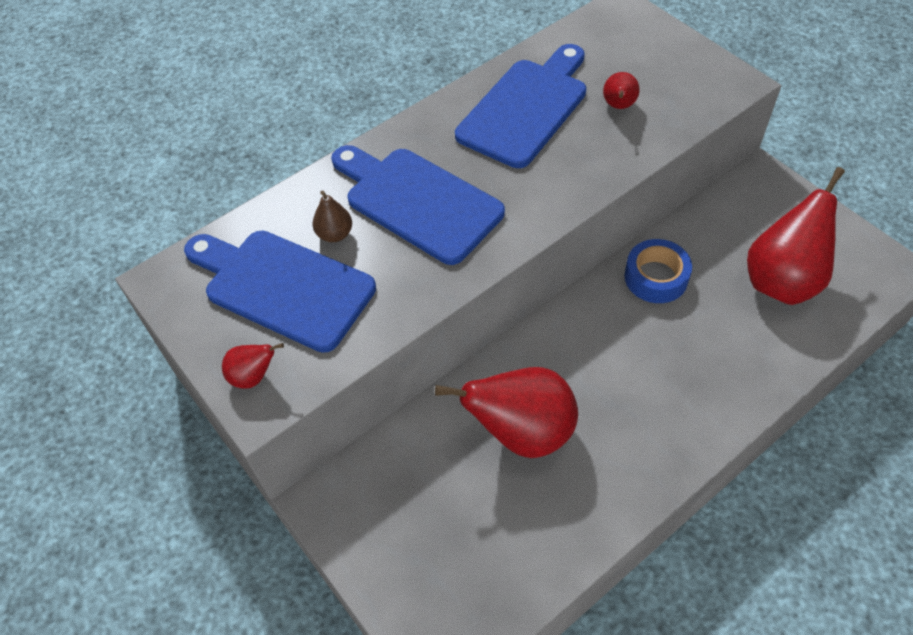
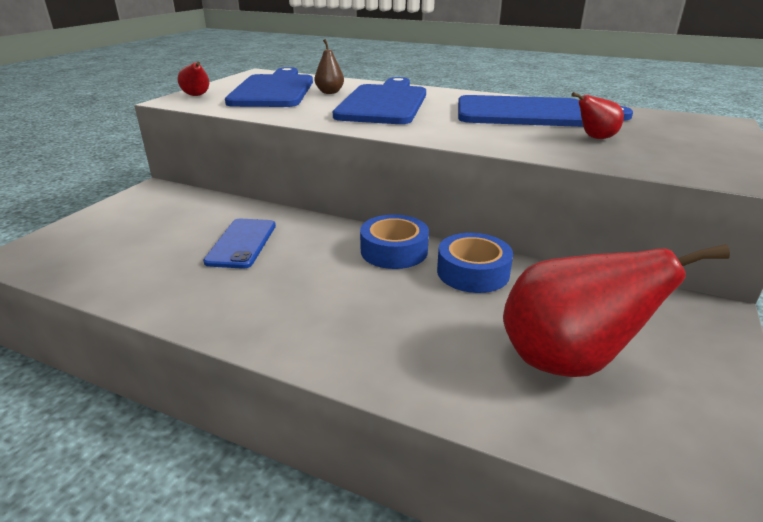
camera: 60 degrees right, 25 degrees down
red pear [435,367,578,458] -> blue phone [203,219,276,269]
none -> blue tape [360,214,429,269]

